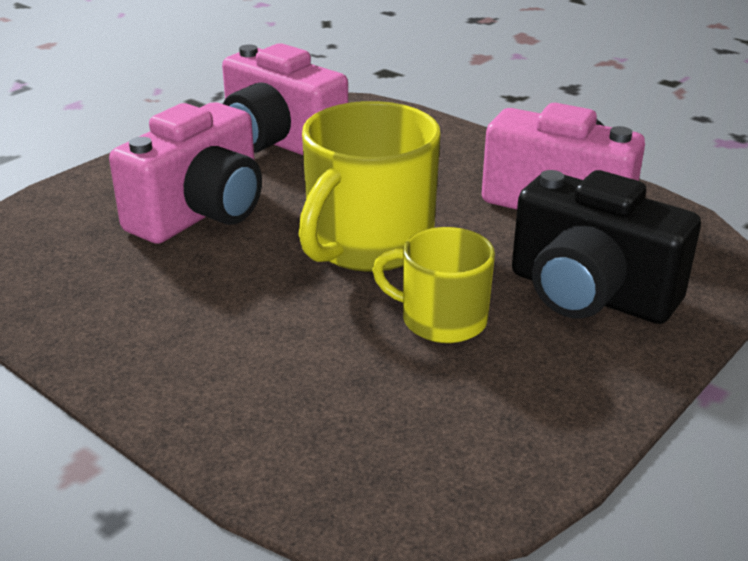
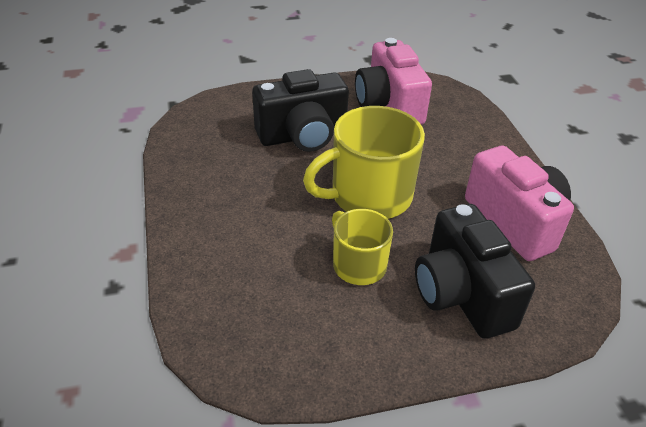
camera: 35 degrees right, 10 degrees up
pink camera [109,102,262,244] -> black camera [252,69,349,152]

